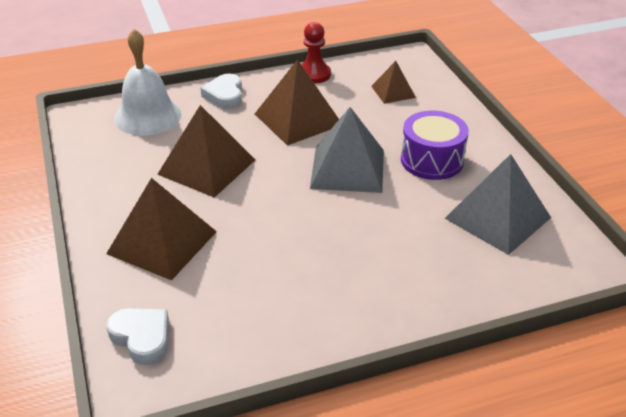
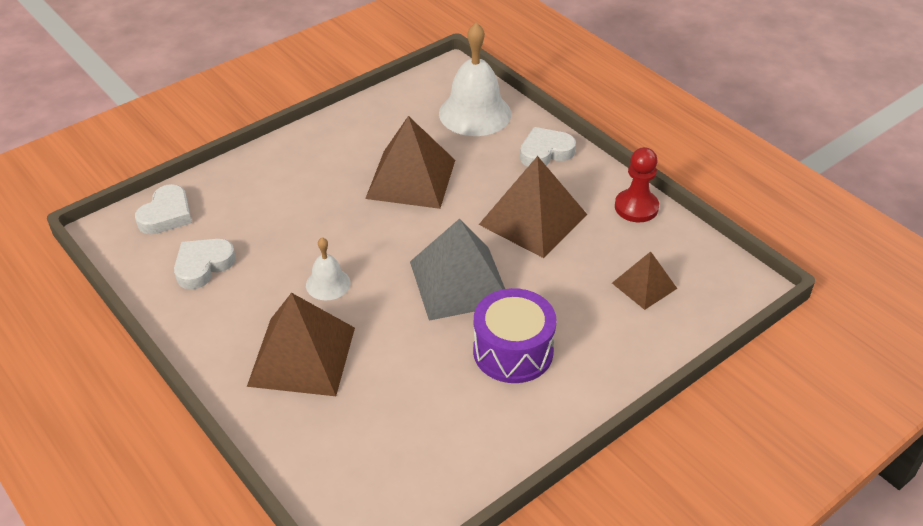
camera: 70 degrees right, 5 degrees up
brown pyramid [106,178,217,281] -> brown pyramid moved to [247,293,355,396]
grey pyramid [445,154,551,255] -> none
none -> white heart [174,239,236,289]
none -> white bell [306,237,351,300]

